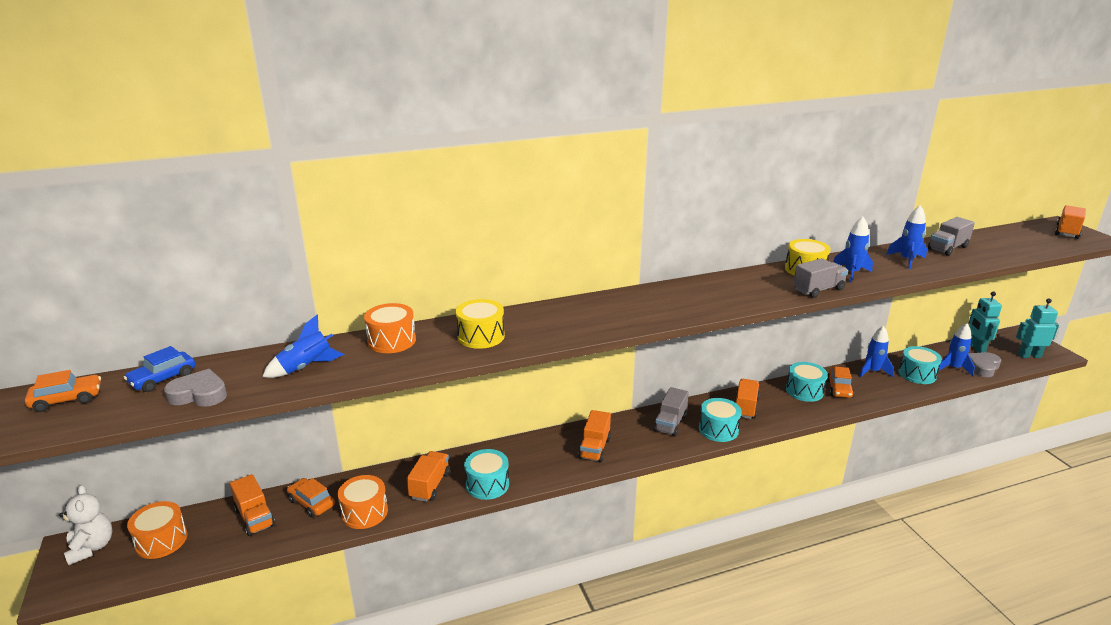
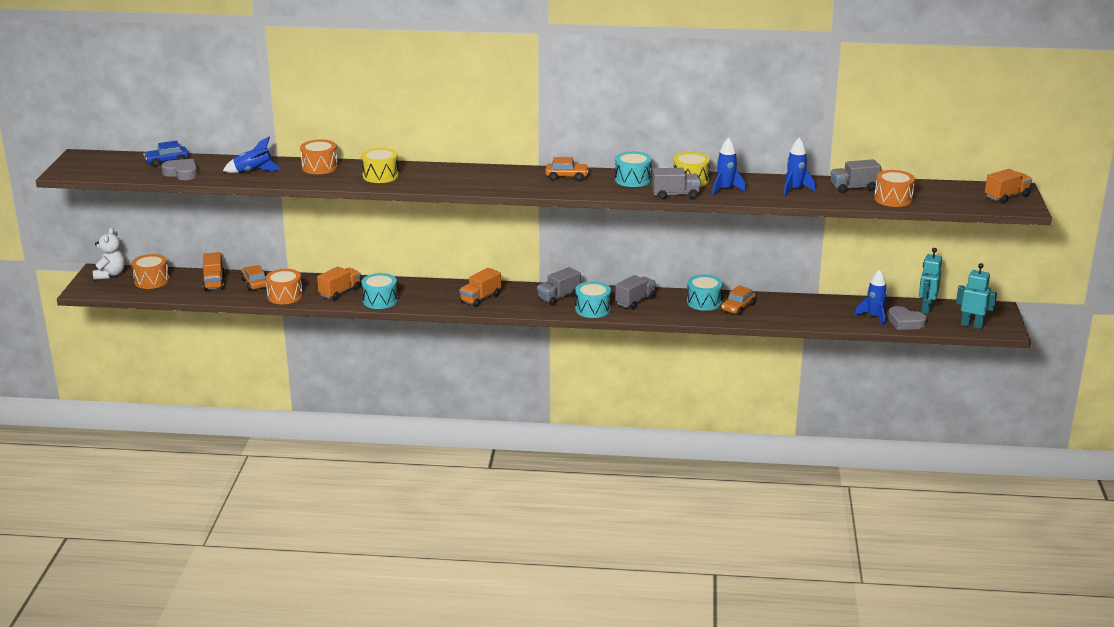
camera: 25 degrees right, 0 degrees up
orange car [25,370,101,412] -> orange car moved to [545,157,589,181]
orange truck [736,379,759,419] -> grey truck [615,275,656,309]
blue rocket [859,326,894,378] -> none
turquoise drum [898,346,942,384] -> turquoise drum moved to [615,151,652,187]
grey heart [968,352,1001,377] -> grey heart turned 120 degrees counterclockwise [888,306,927,330]
none -> orange drum [874,170,915,207]

